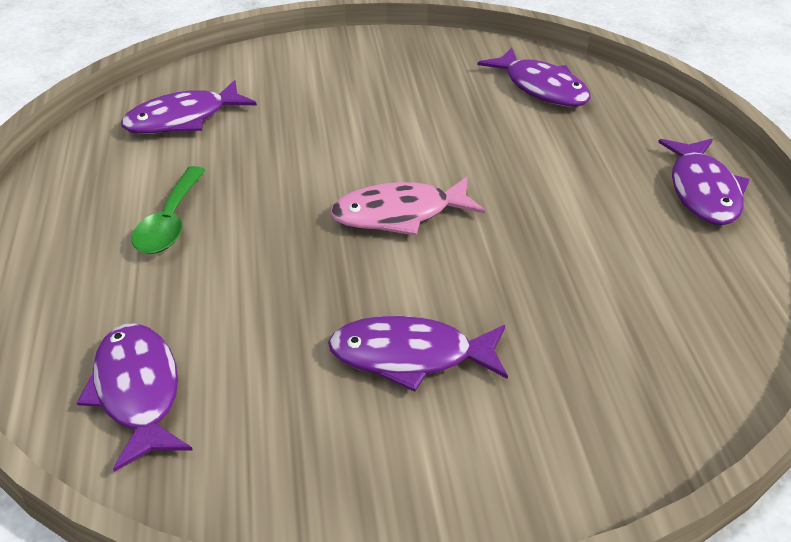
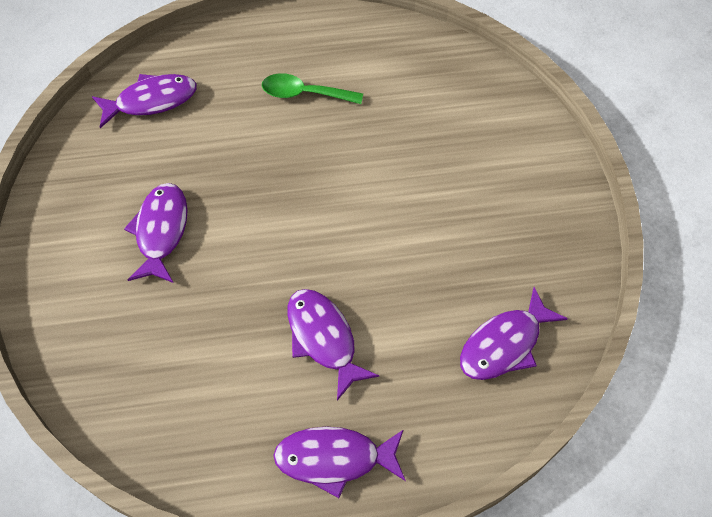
camera: 90 degrees right, 20 degrees up
purple fish [121,80,257,134] -> purple fish moved to [288,289,379,401]
pink fish [330,177,485,236] -> none

